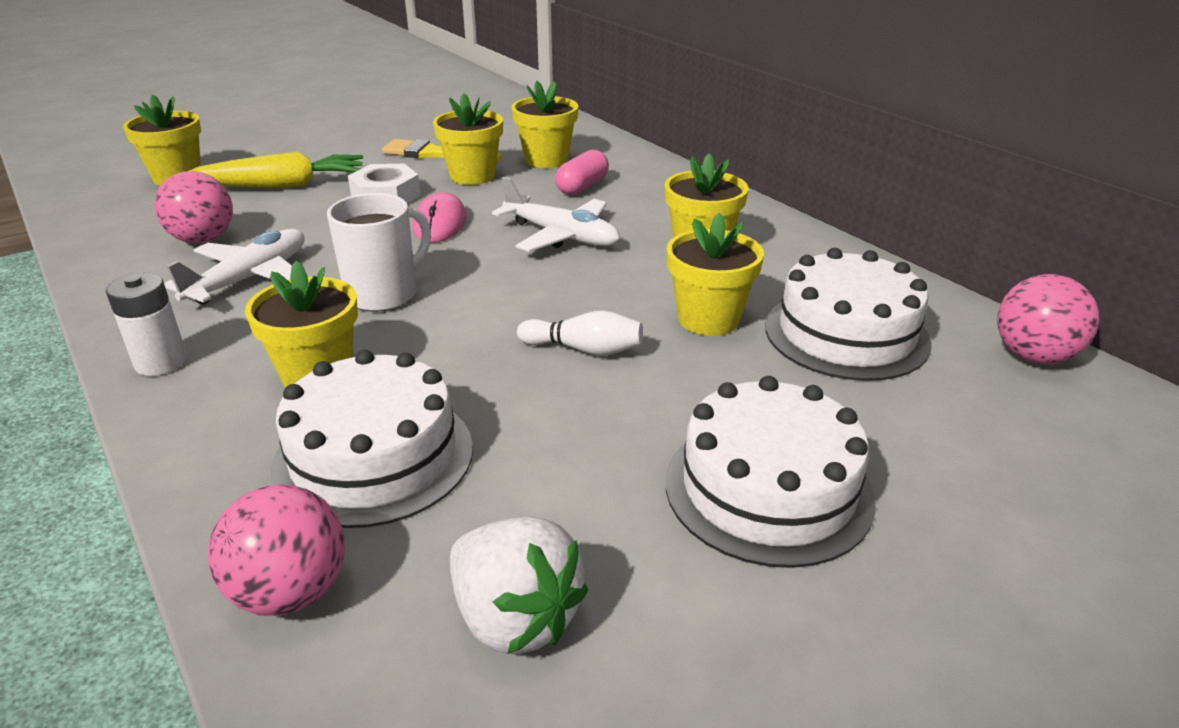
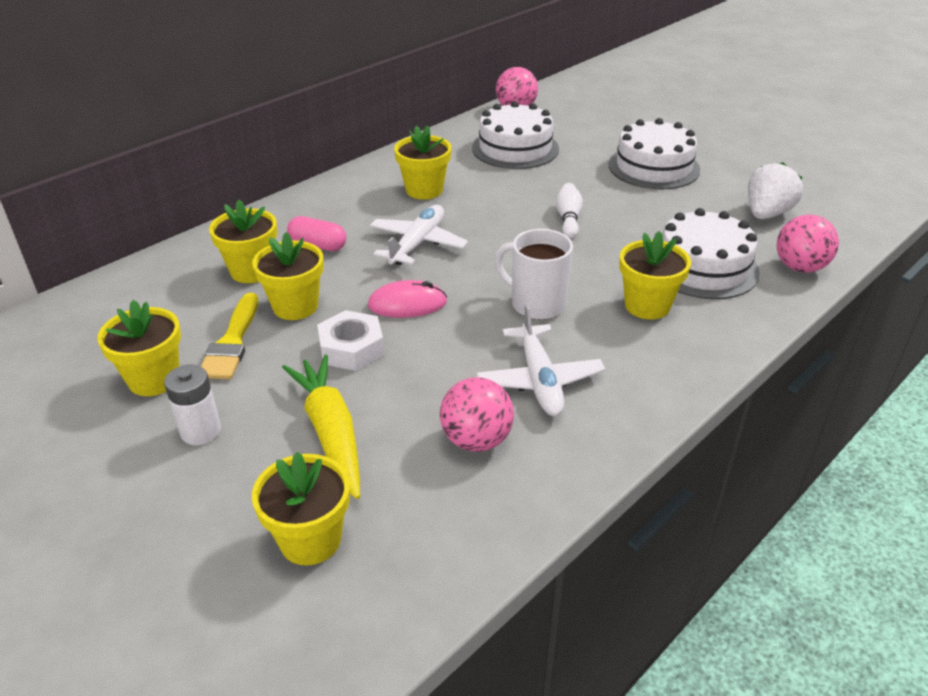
camera: 100 degrees left, 5 degrees up
white battery [106,273,187,376] -> white battery moved to [164,365,221,445]
white plane [164,229,305,304] -> white plane turned 120 degrees counterclockwise [476,304,605,416]
yellow flower pot [667,212,764,336] -> yellow flower pot moved to [97,300,181,396]

